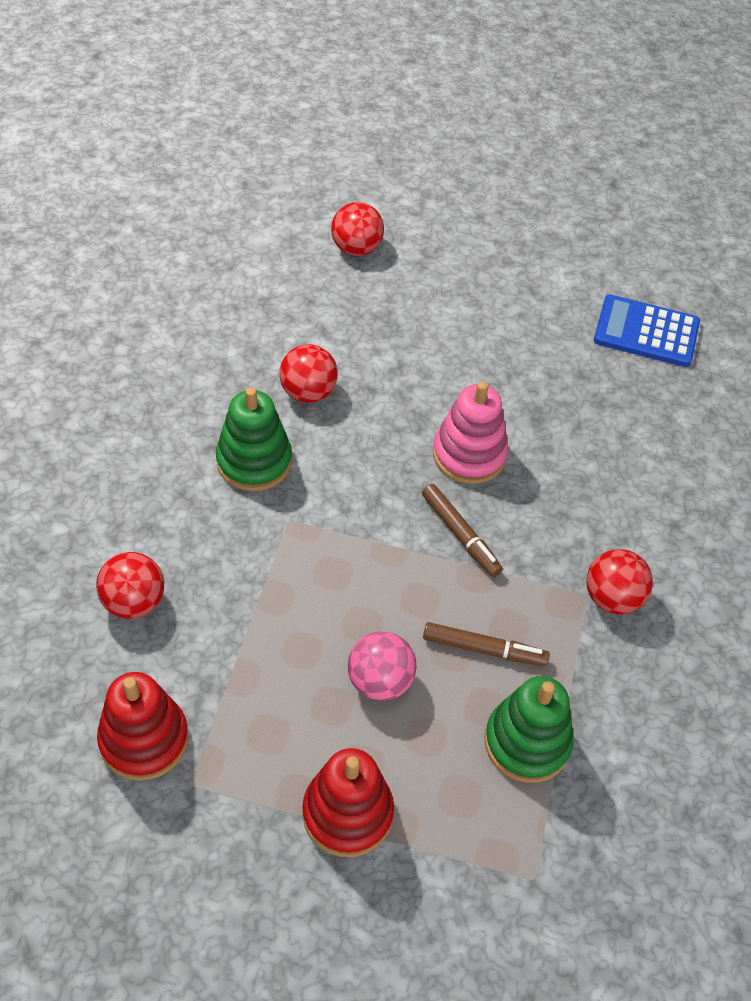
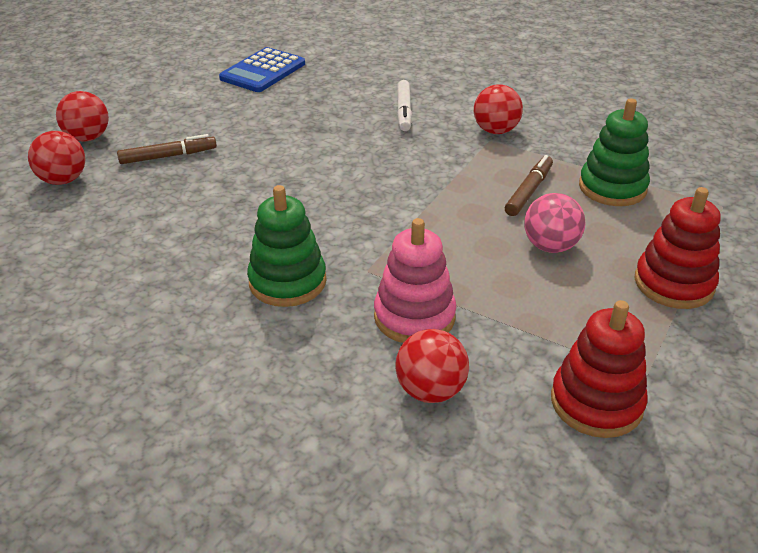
camera: 70 degrees left, 15 degrees down
red ball [279,344,338,403] -> red ball moved to [56,91,109,142]
brown marker [422,484,503,577] -> brown marker moved to [117,134,217,164]
pink stacking toy [433,381,509,484] -> pink stacking toy moved to [374,218,456,343]
none -> white marker [397,80,412,131]

